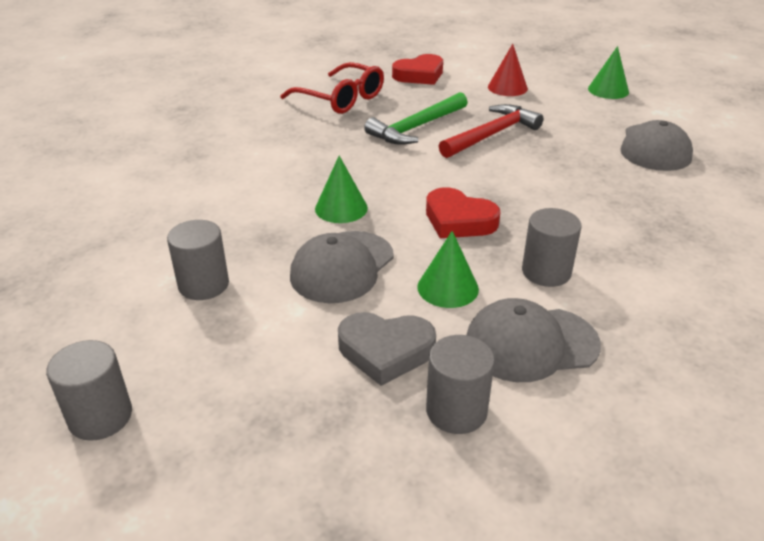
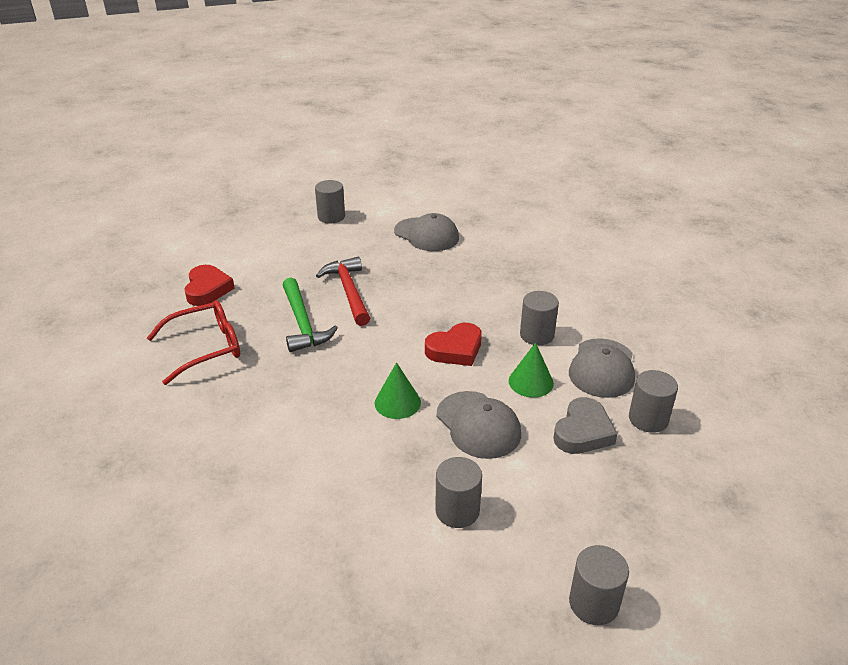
camera: 65 degrees left, 0 degrees up
red cone [488,44,528,96] -> none
green cone [588,46,629,99] -> grey cylinder [315,180,345,223]

